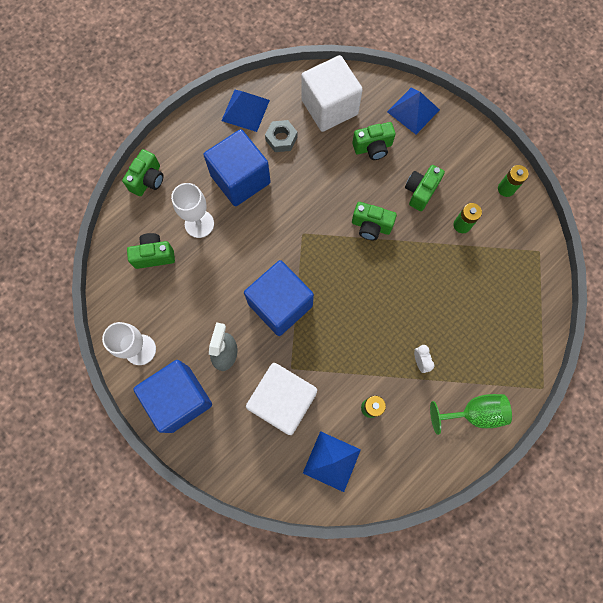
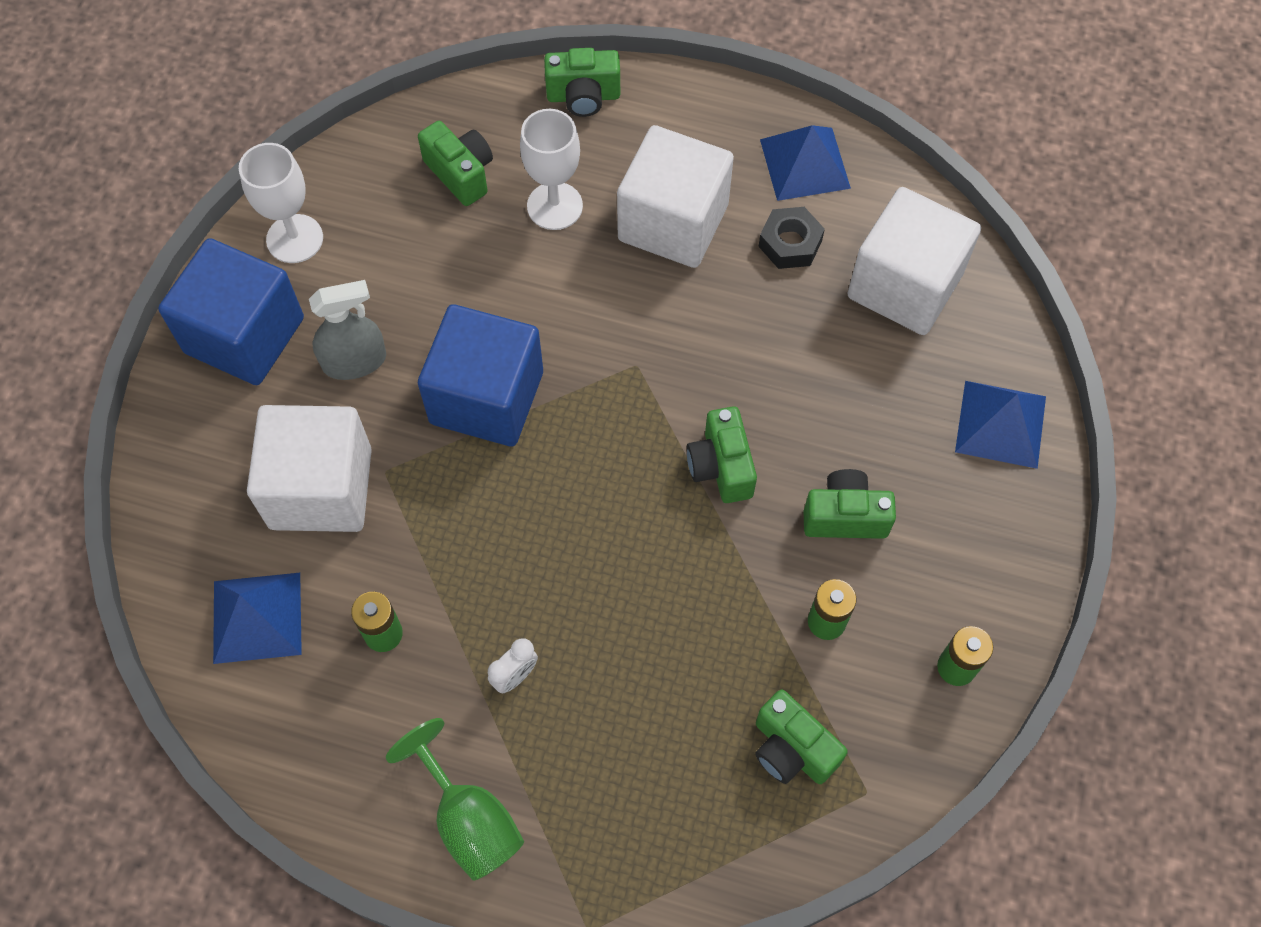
camera: 60 degrees right, 10 degrees down
blue cube [204,129,271,206] -> white cube [617,125,734,268]
grey nut [265,120,298,152] -> black nut [758,207,825,269]
green camera [352,122,396,160] -> green camera moved to [755,690,848,784]

